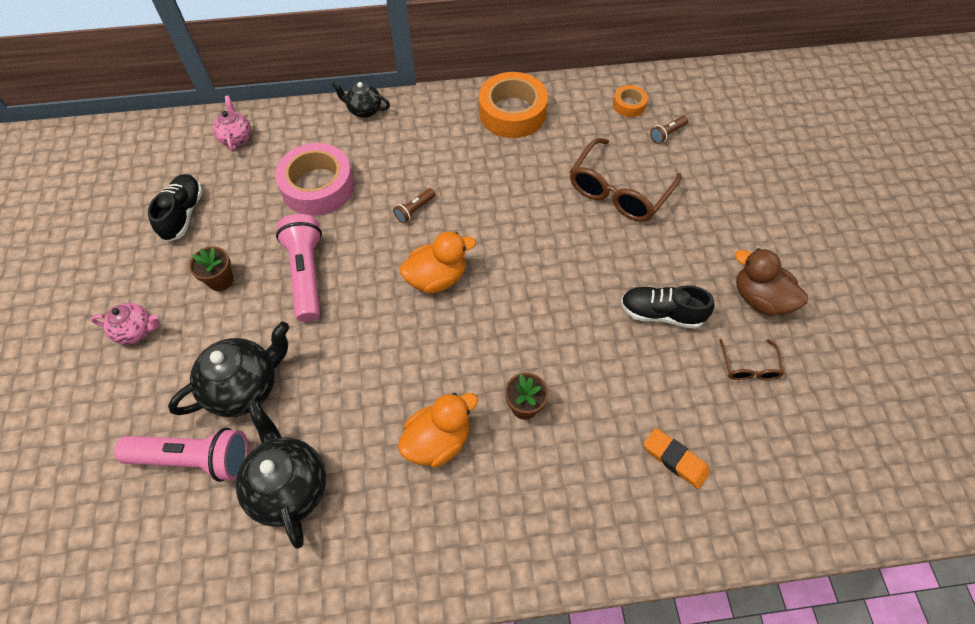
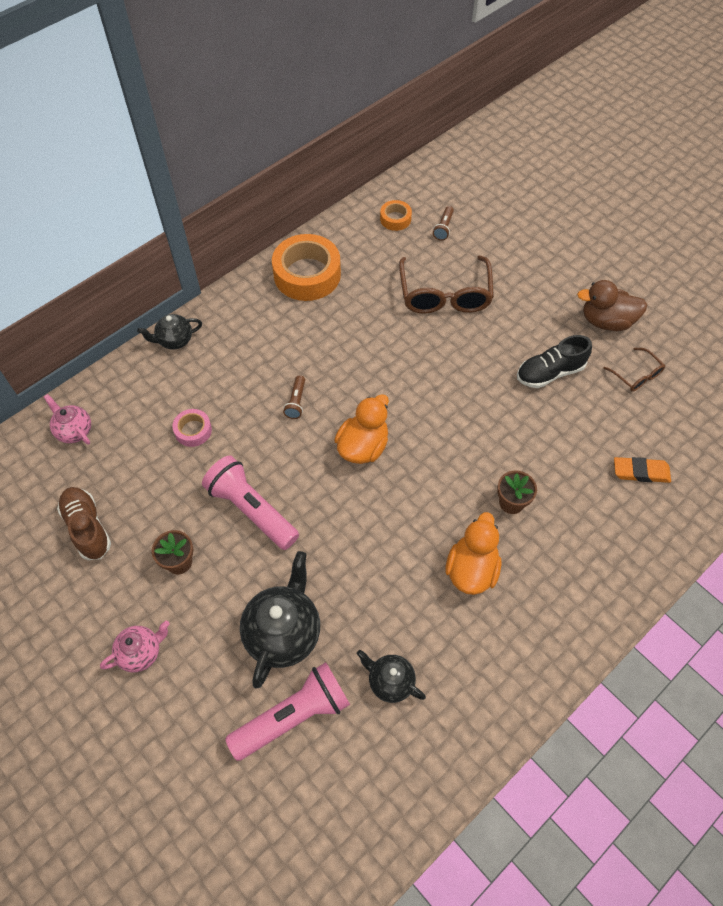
camera: 35 degrees left, 0 degrees up
black shoe [148,174,203,242] -> brown shoe [57,487,111,560]
black teapot [236,401,326,549] -> black teapot [357,650,426,703], size x0.57
pink tape [275,143,354,216] -> pink tape [172,409,212,447], size x0.49

